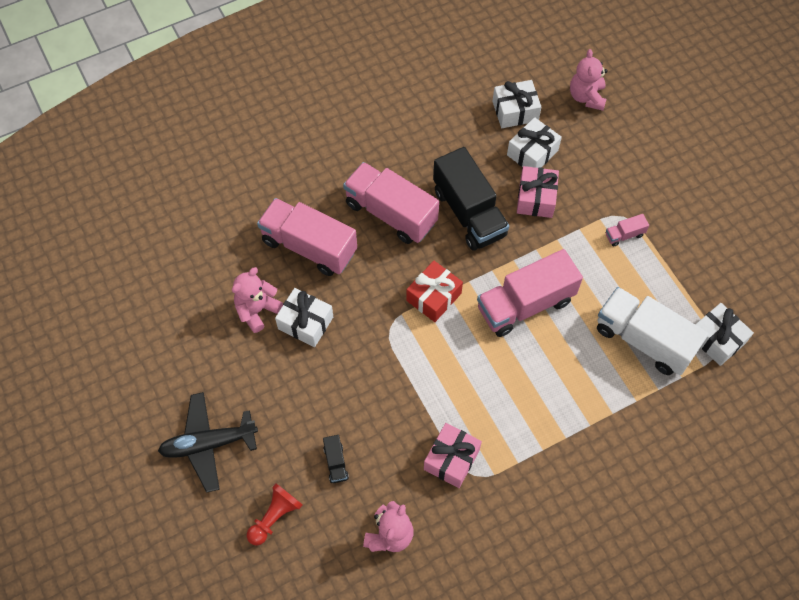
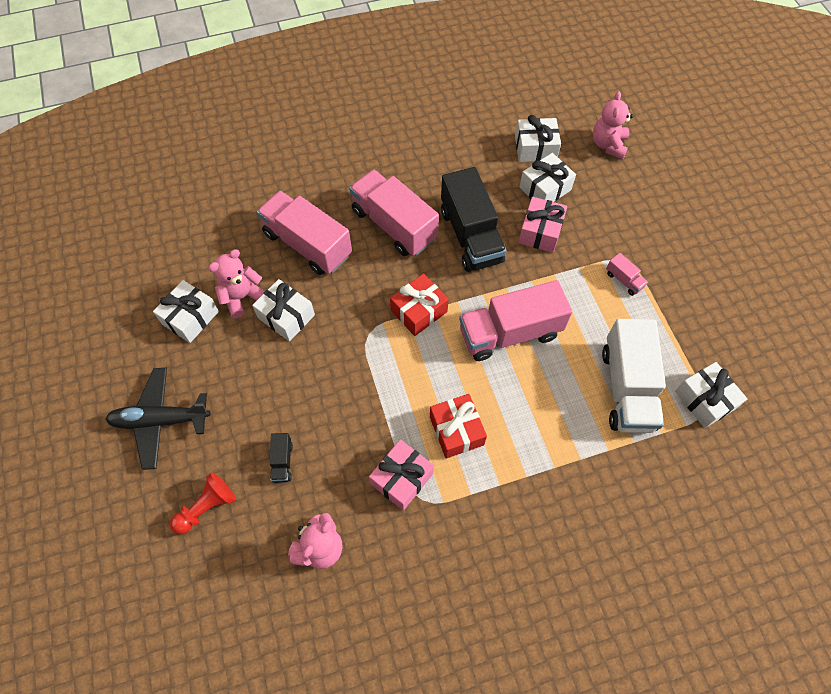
camera: 10 degrees right, 0 degrees up
white truck [597,287,708,375] -> white truck turned 135 degrees counterclockwise [602,319,666,433]
pink truck [606,214,649,247] -> pink truck turned 120 degrees counterclockwise [606,253,648,296]
none -> white gift [153,280,219,343]
none -> red gift [430,394,487,459]

